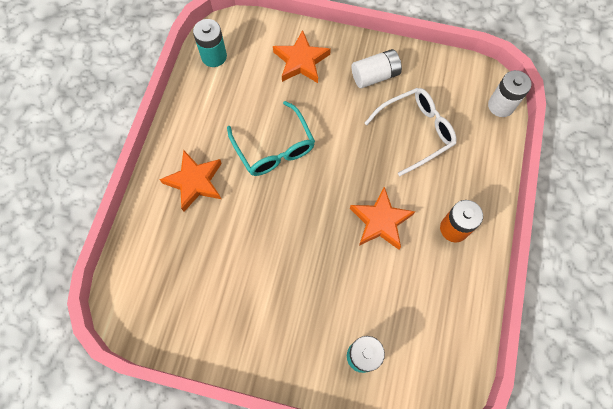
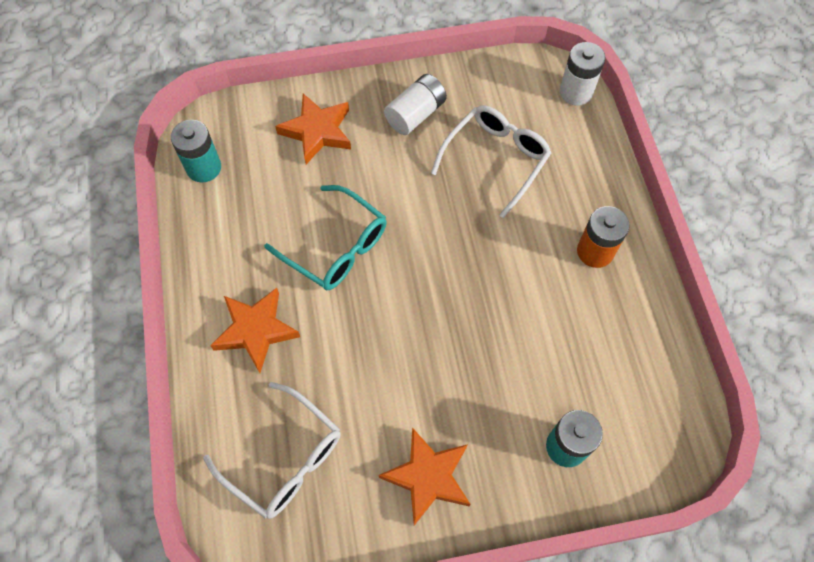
camera: 25 degrees left, 5 degrees down
orange star [350,187,415,250] -> orange star moved to [379,427,470,526]
none -> white glasses [203,382,340,519]

